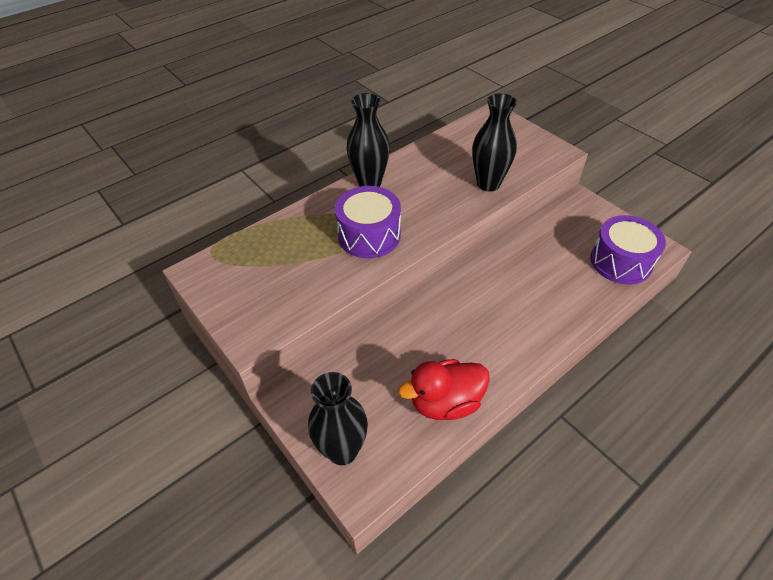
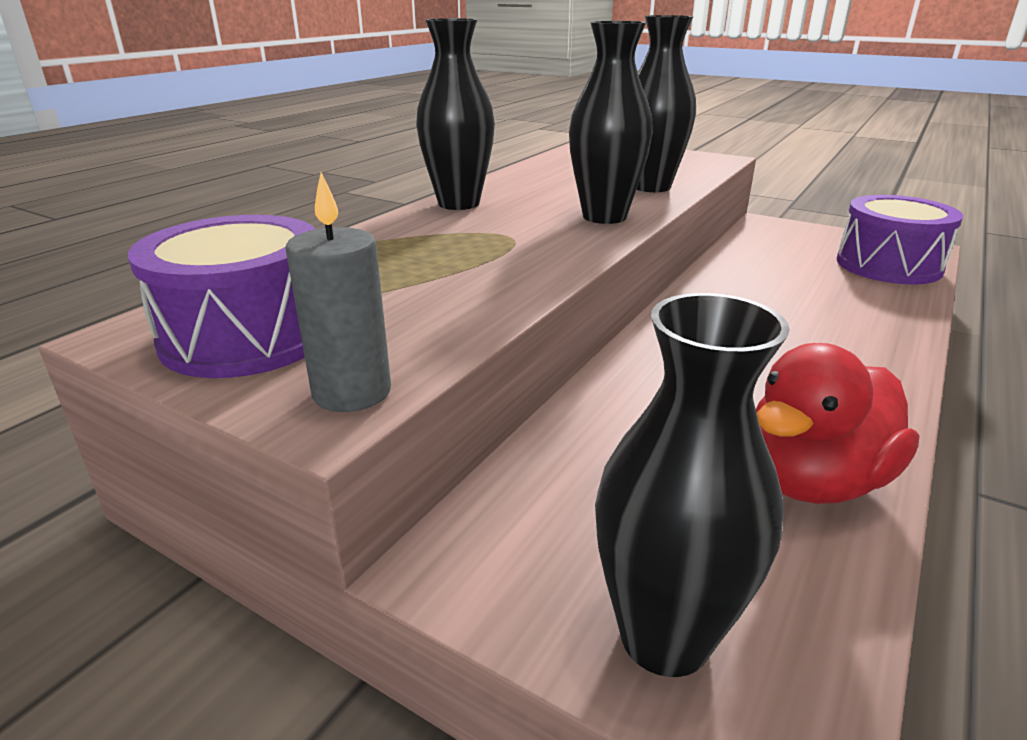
camera: 20 degrees left, 20 degrees down
purple drum [335,186,401,258] -> purple drum moved to [128,215,315,378]
none -> grey candle [285,173,391,412]
none -> black vase [569,21,653,224]

